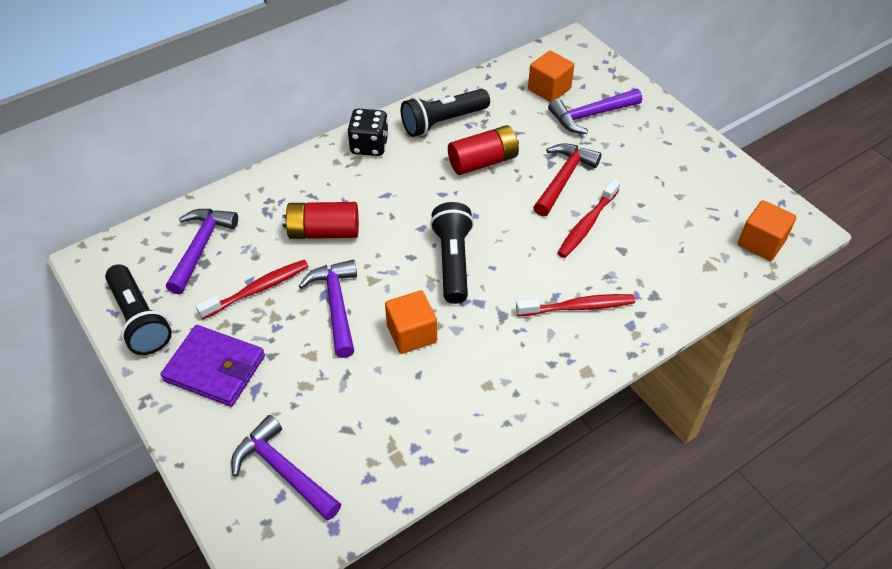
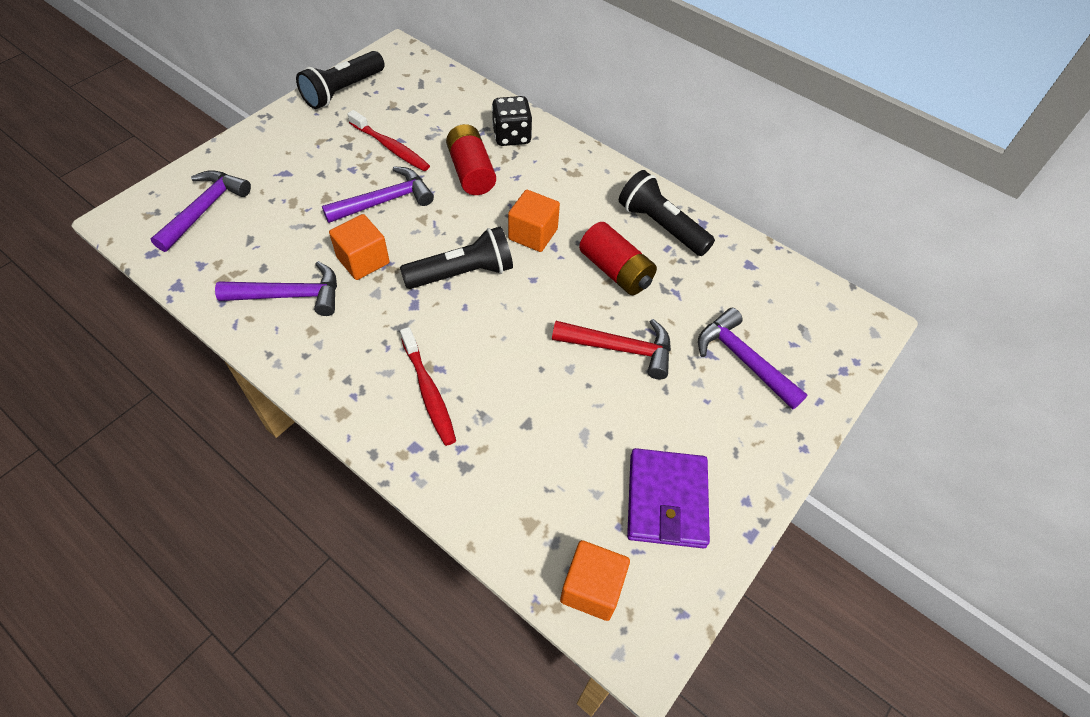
camera: 70 degrees right, 5 degrees up
purple wallet [161,325,265,407] -> purple wallet moved to [627,448,710,548]
purple hammer [166,209,238,294] -> purple hammer moved to [215,261,337,316]
black dice [348,109,389,156] -> black dice moved to [492,96,532,146]
orange cube [528,51,574,102] -> orange cube moved to [508,190,560,252]
red toothbrush [558,179,620,258] -> none

